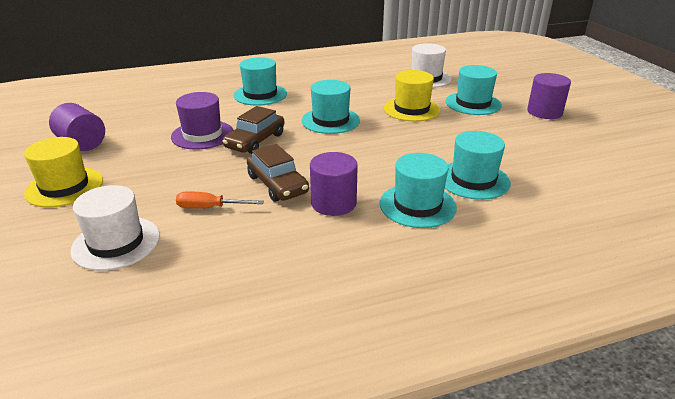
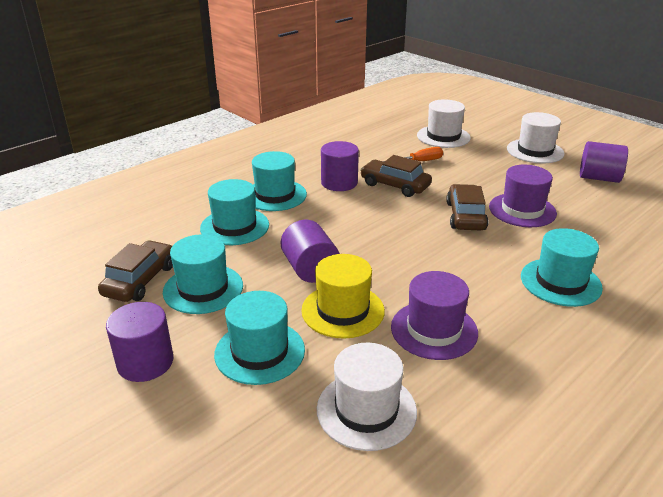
camera: 155 degrees right, 0 degrees up
yellow hat [24,137,103,207] -> white hat [507,112,565,163]
turquoise hat [302,80,360,134] -> turquoise hat moved to [163,234,243,314]
none -> brown car [98,240,173,302]
none -> purple cylinder [281,220,339,283]
none -> purple hat [391,271,478,360]

